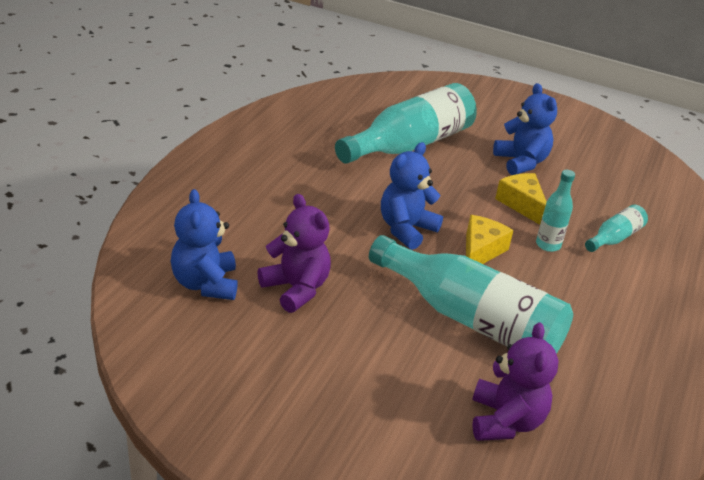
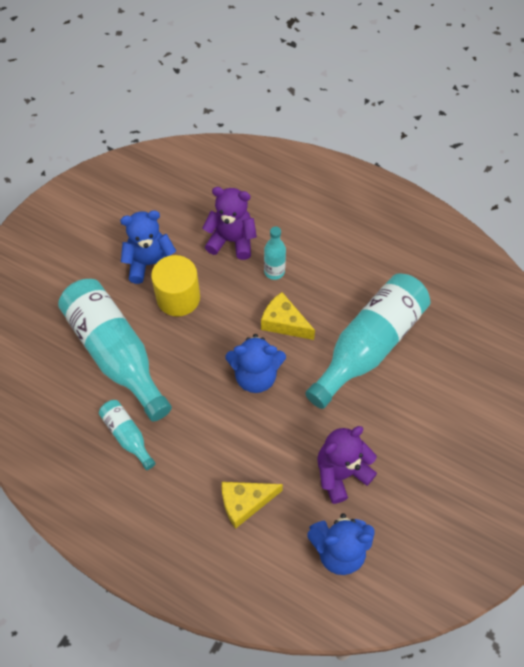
camera: 80 degrees left, 25 degrees up
blue teddy bear [381,142,443,250] -> blue teddy bear turned 45 degrees counterclockwise [226,334,286,393]
purple teddy bear [472,322,559,441] -> purple teddy bear moved to [203,187,257,260]
yellow cheese [495,173,547,225] -> yellow cheese moved to [222,482,283,529]
turquoise bottle [585,205,648,252] -> turquoise bottle moved to [99,400,156,470]
none -> yellow cylinder [151,255,200,317]

